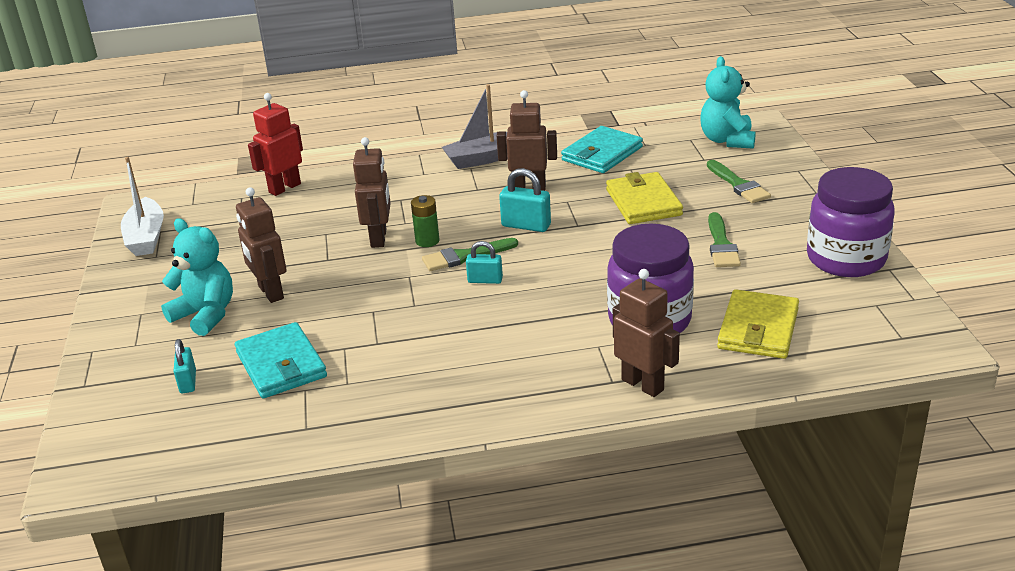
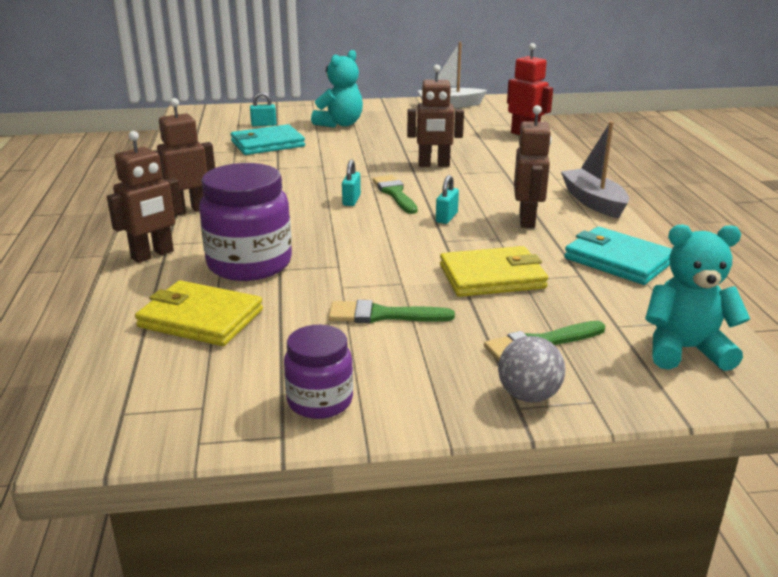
camera: 90 degrees right, 5 degrees down
brown robot [236,187,287,303] -> brown robot moved to [153,98,215,216]
green battery [411,195,440,247] -> none
turquoise padlock [499,168,551,232] -> turquoise padlock [436,175,459,224], size x0.66
purple jar [807,167,895,277] -> purple jar [284,325,353,419], size x0.58
none -> grey ball [498,336,565,403]

